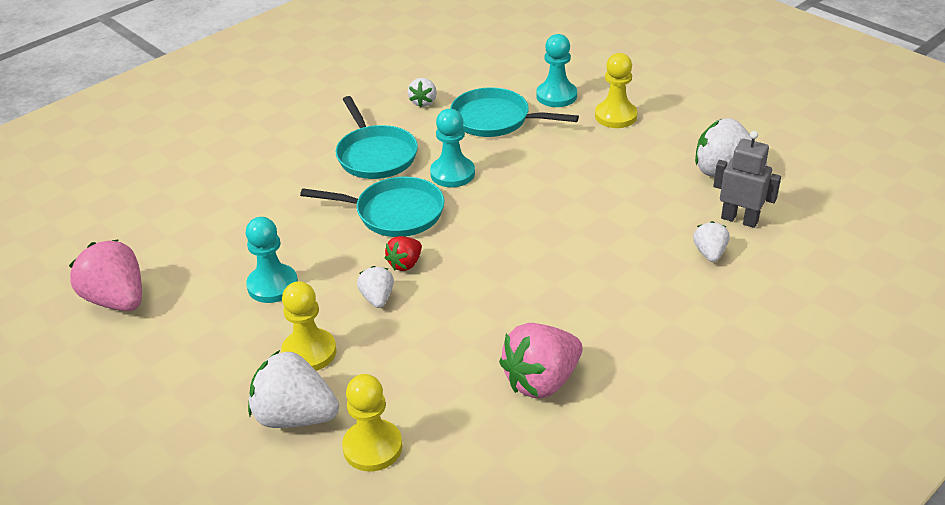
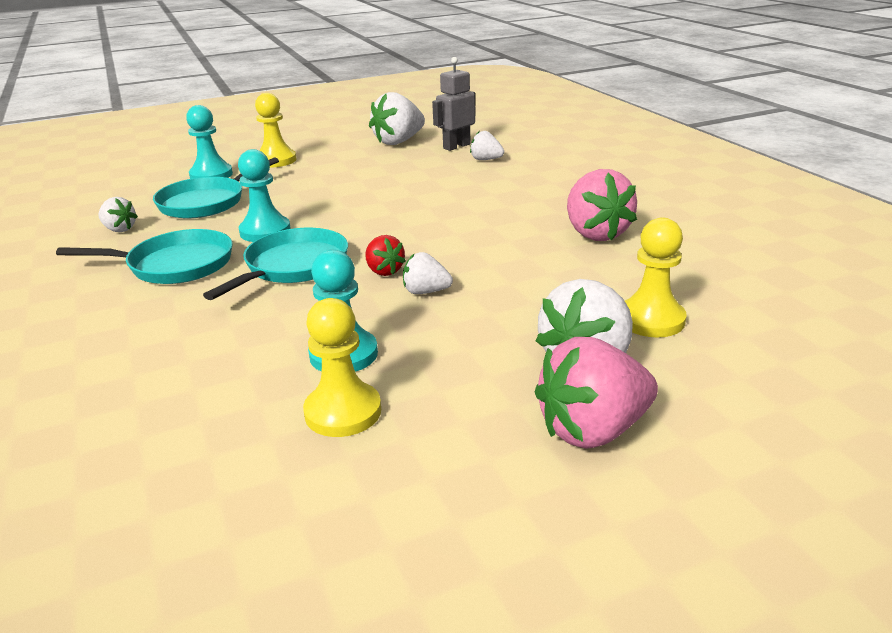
camera: 70 degrees left, 10 degrees down
pink strawberry [69,239,142,311] -> pink strawberry moved to [535,337,658,449]
yellow pawn [281,281,336,371] -> yellow pawn moved to [303,298,381,437]

